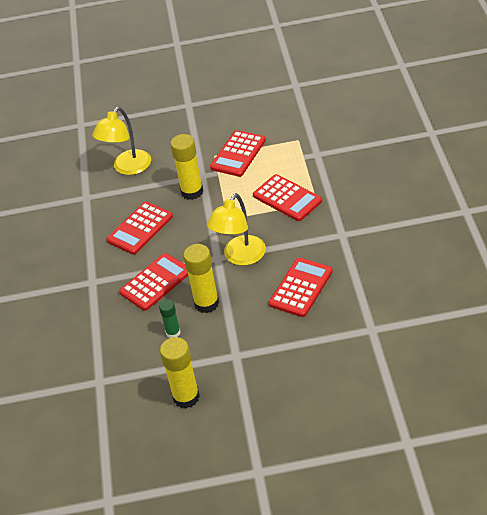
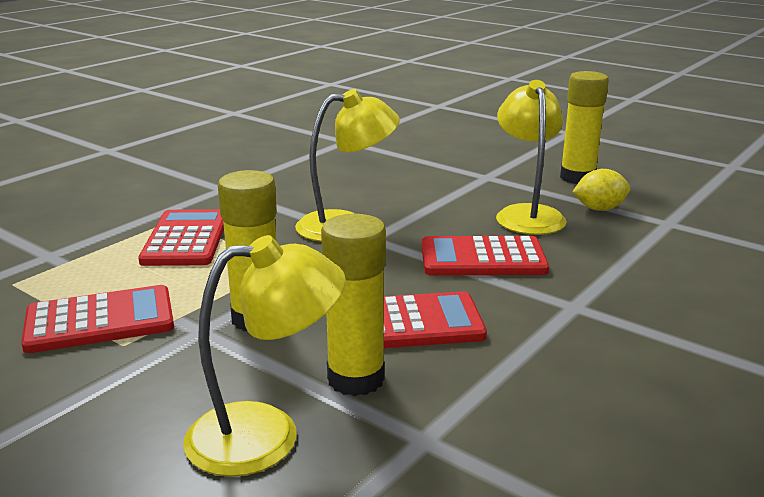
camera: 140 degrees left, 20 degrees down
green glue stick [159,299,181,338] -> yellow lamp [496,80,567,235]
yellow glue stick [183,244,219,313] -> yellow glue stick moved to [321,214,386,396]
red calculator [269,258,333,317] -> none
none -> yellow lemon [573,169,630,211]

